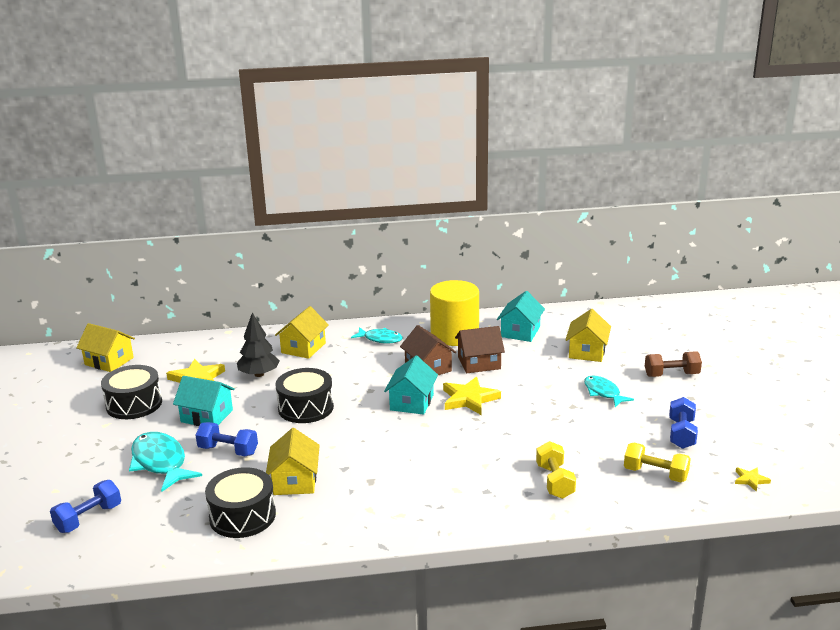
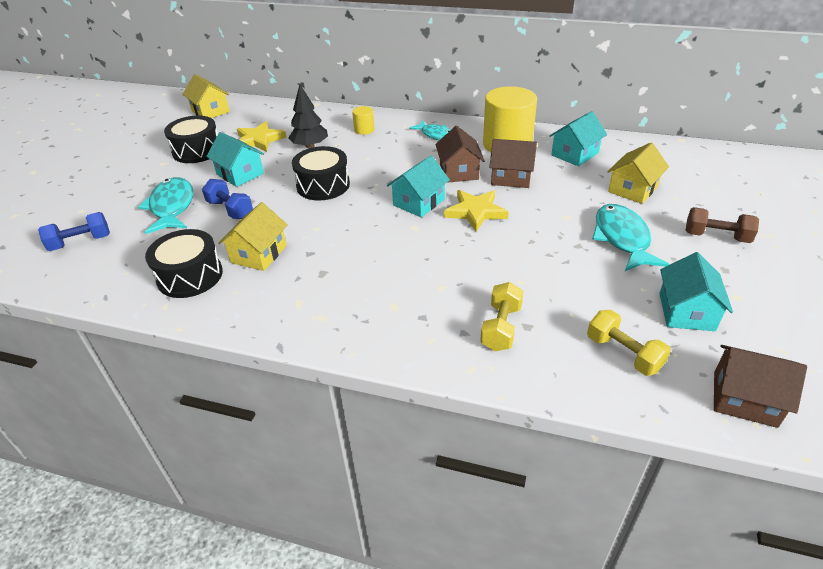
camera: 25 degrees right, 15 degrees up
yellow house [275,306,329,359] -> yellow cylinder [352,106,374,135]
turquoise fish [584,376,634,407] -> turquoise fish [592,204,670,271], size x1.58
blue dumbbell [669,397,698,449] -> turquoise house [659,252,733,331]
yellow star [735,467,771,492] -> brown house [714,345,807,428]

